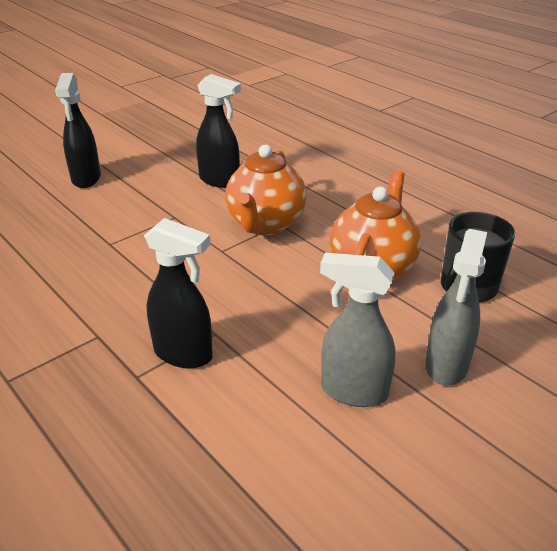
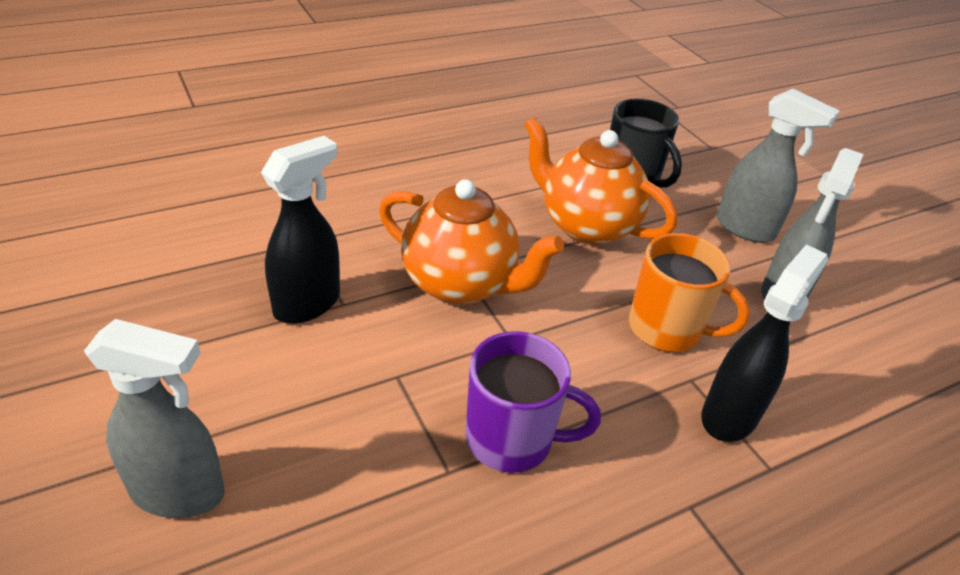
camera: 80 degrees left, 5 degrees up
black spray bottle [55,73,101,188] -> grey spray bottle [84,319,225,518]
none -> purple mug [465,331,601,473]
none -> orange mug [629,233,750,352]

